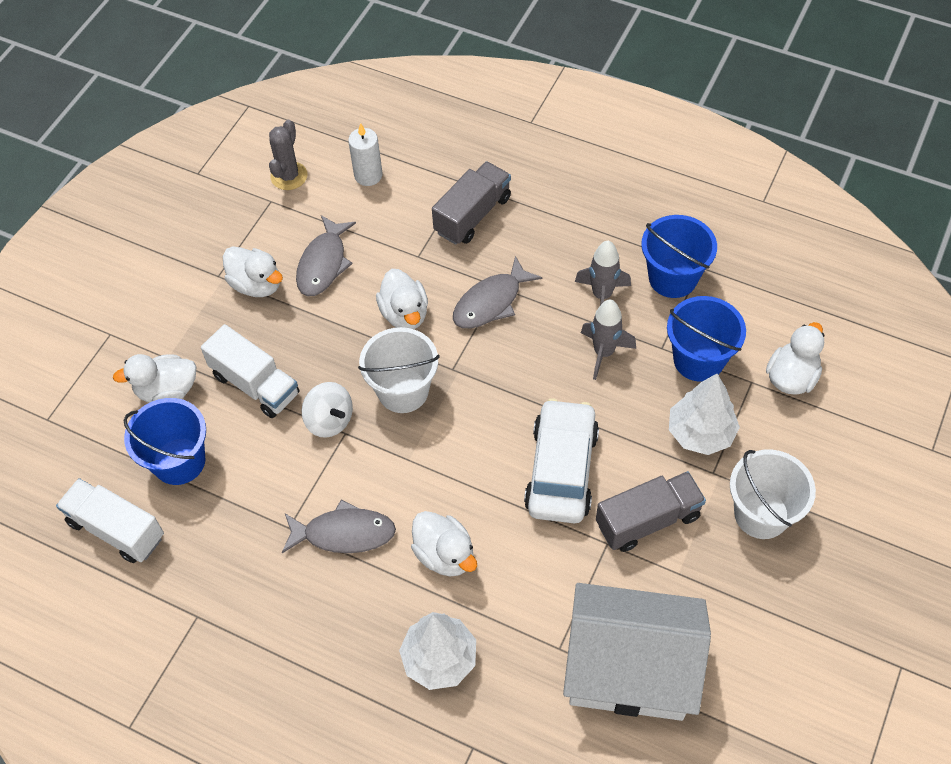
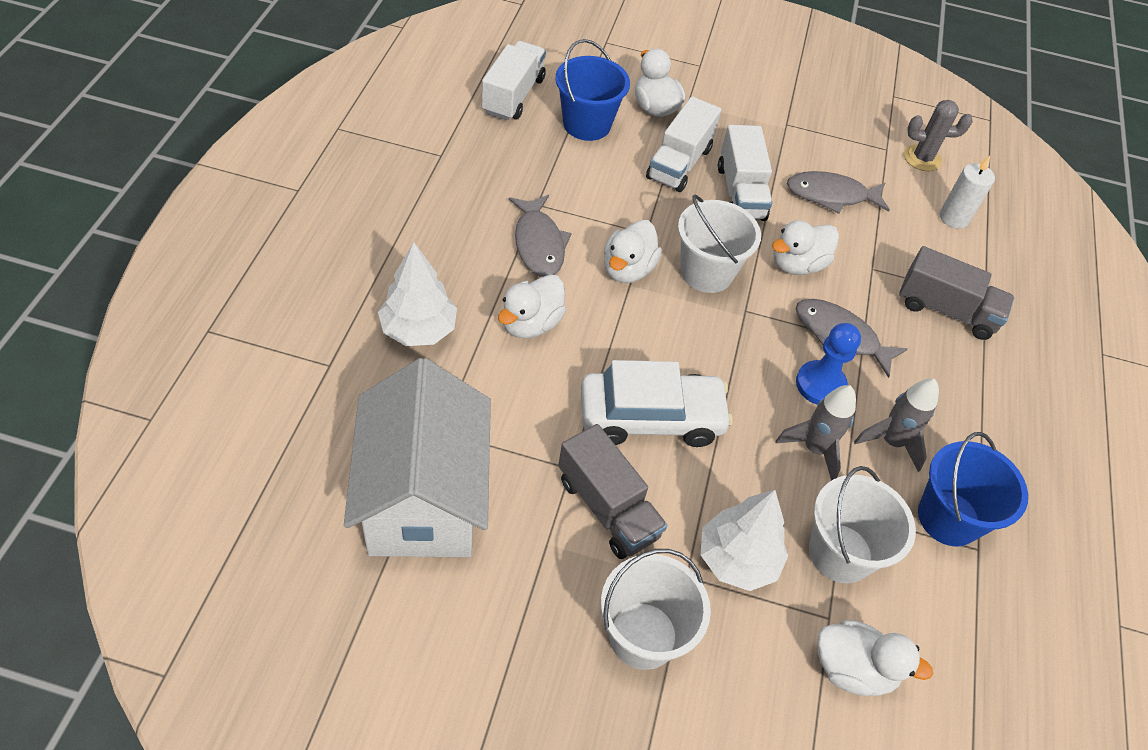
camera: 70 degrees right, 5 degrees down
white duck [223,246,283,297] -> white duck moved to [604,220,662,283]
white spinning top [302,382,353,438] -> none
blue bucket [667,296,746,382] -> white bucket [809,466,916,583]
none -> white truck [718,125,772,221]
none -> blue pawn [796,323,861,405]

